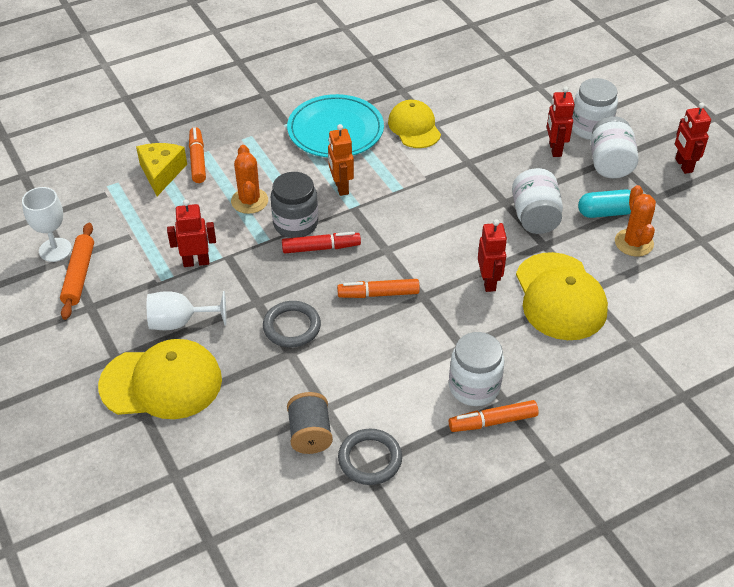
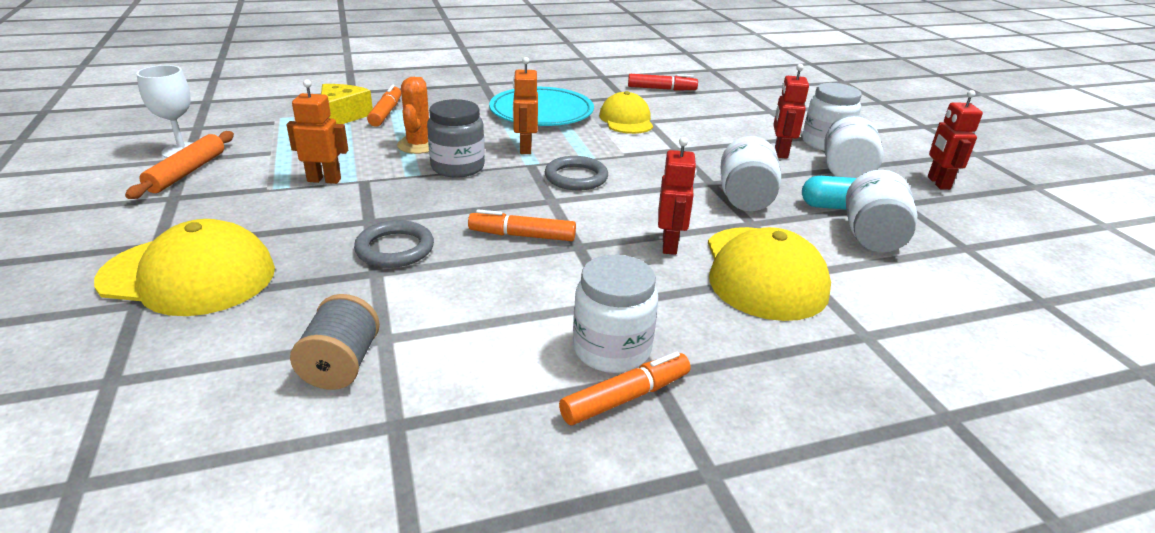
camera: 10 degrees right, 15 degrees down
white goblet [147,291,227,330] -> none
red robot [167,200,216,267] -> orange robot [286,79,348,184]
red marker [282,232,361,254] -> red marker moved to [628,74,698,91]
grey ring [338,429,402,485] -> grey ring moved to [545,156,608,190]
orange marker [449,400,539,432] -> orange marker turned 150 degrees clockwise [559,352,690,425]
orange cactus [615,185,656,257] -> white jar [846,170,917,252]

